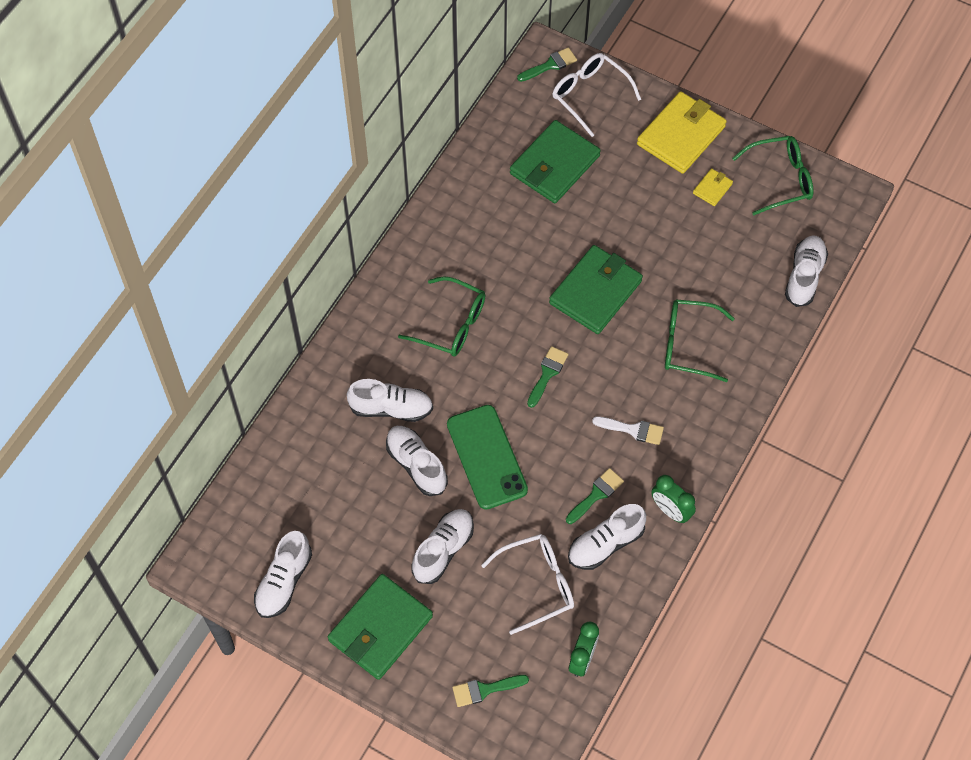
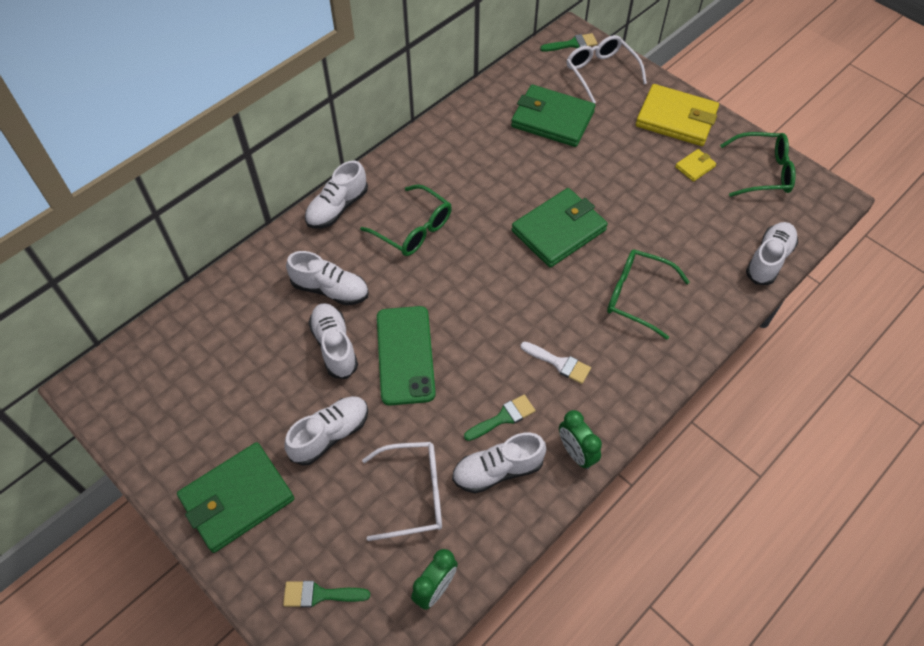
camera: 15 degrees right, 5 degrees down
white shoe [254,531,312,618] -> white shoe moved to [305,161,368,229]
green wallet [510,120,601,203] -> green wallet turned 60 degrees clockwise [511,85,595,147]
green brush [527,346,568,408] -> none
yellow wallet [637,91,727,174] -> yellow wallet turned 60 degrees clockwise [636,84,719,146]

